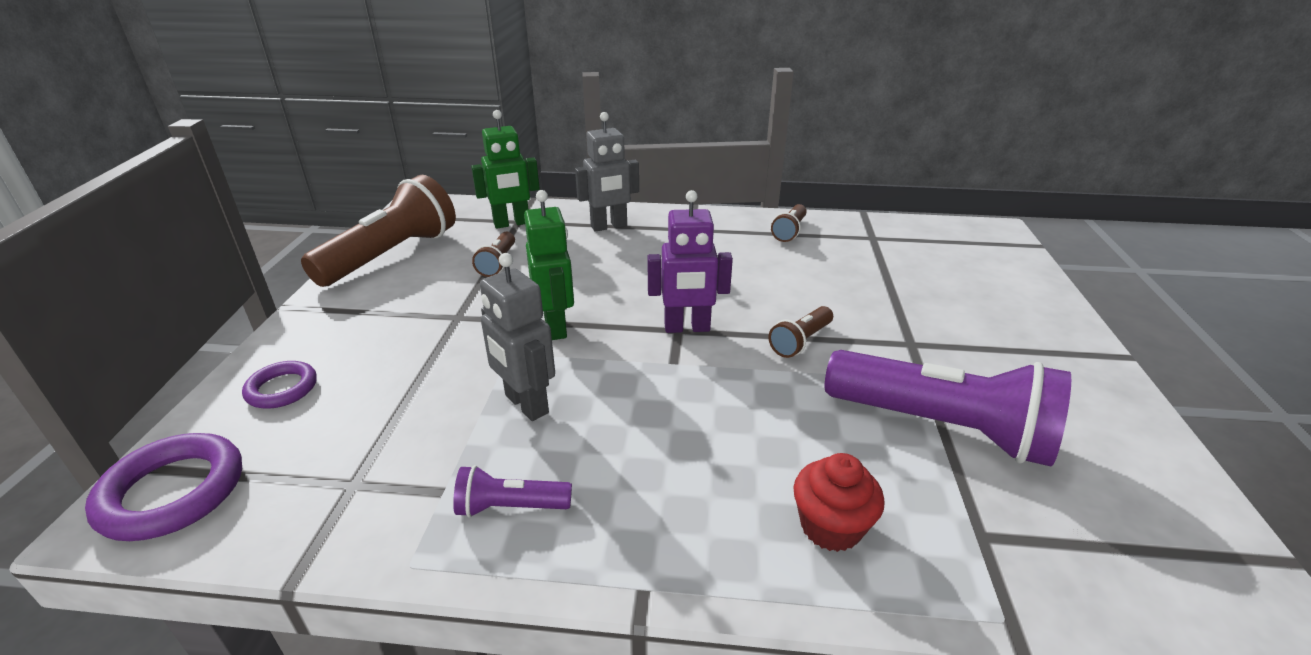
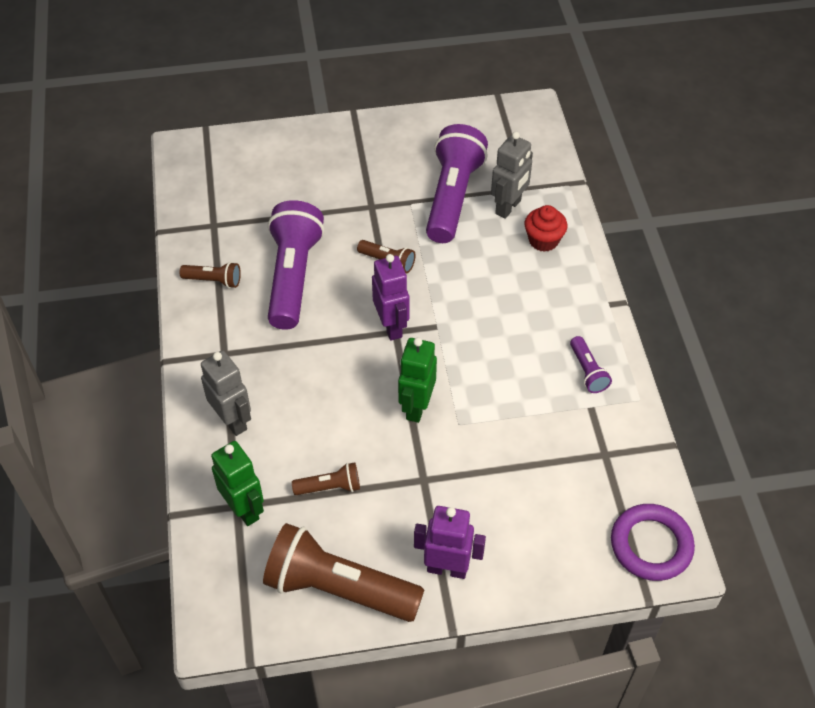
camera: 105 degrees left, 20 degrees up
purple ring [242,361,317,409] -> none
grey robot [480,253,555,421] -> grey robot moved to [491,131,533,219]
green robot [524,190,574,340] -> green robot turned 45 degrees counterclockwise [398,338,437,423]
none -> purple flashlight [268,200,325,330]
none -> purple robot [414,506,486,579]

